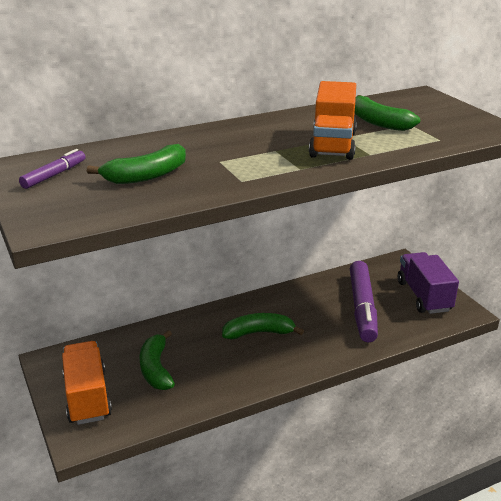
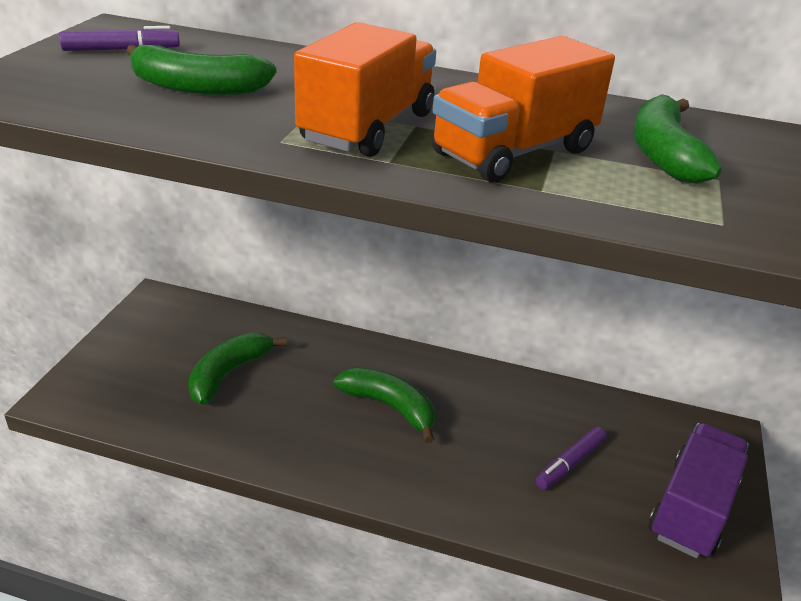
camera: 40 degrees right, 5 degrees up
orange truck [62,341,112,425] -> orange truck moved to [294,22,436,157]
purple marker [350,261,378,342] -> purple marker [535,427,607,490], size x0.50

